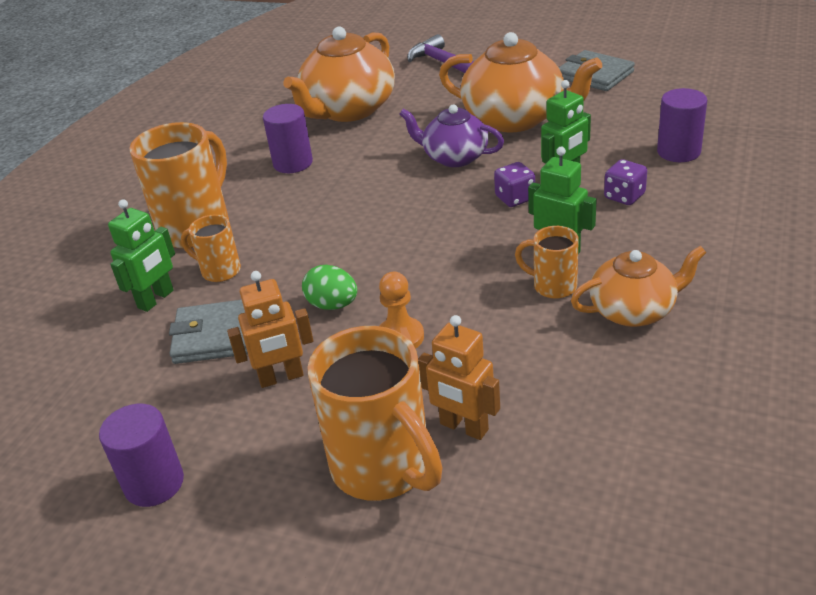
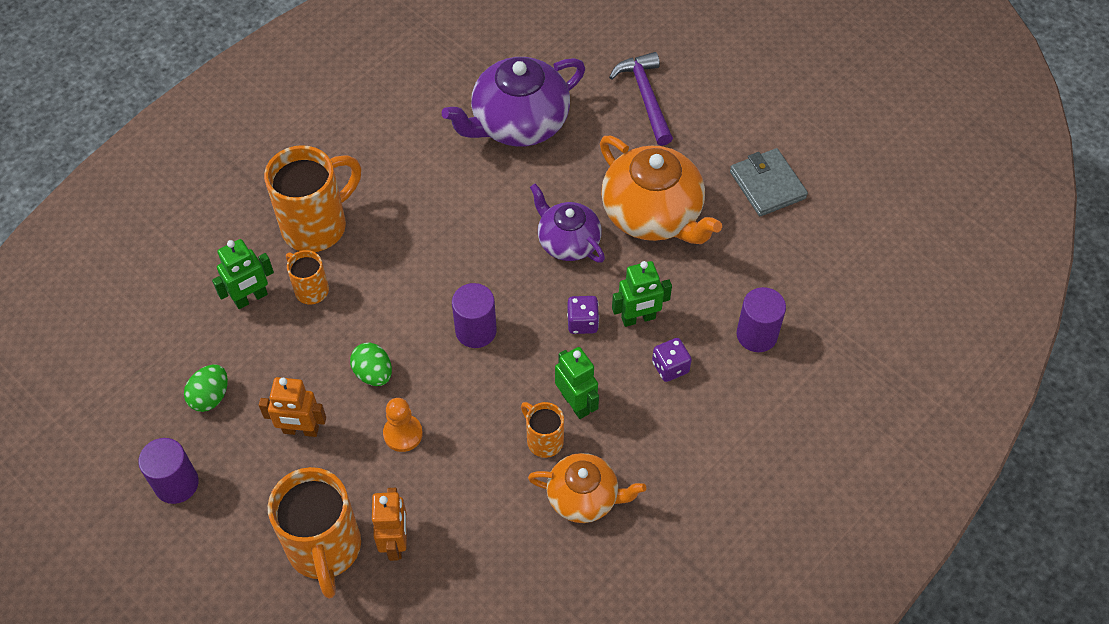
camera: 20 degrees right, 20 degrees up
grey wallet [169,300,248,364] -> none
purple cylinder [263,104,313,173] -> purple cylinder moved to [452,283,497,348]
orange teapot [283,27,395,122] -> purple teapot [442,57,585,146]
orange robot [418,315,500,440] -> orange robot turned 150 degrees counterclockwise [372,488,407,561]
none -> green egg [184,364,228,412]

